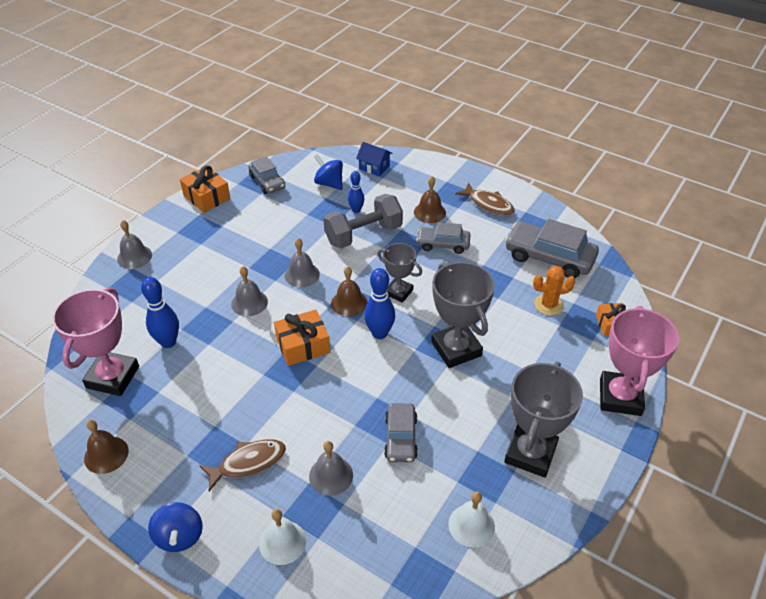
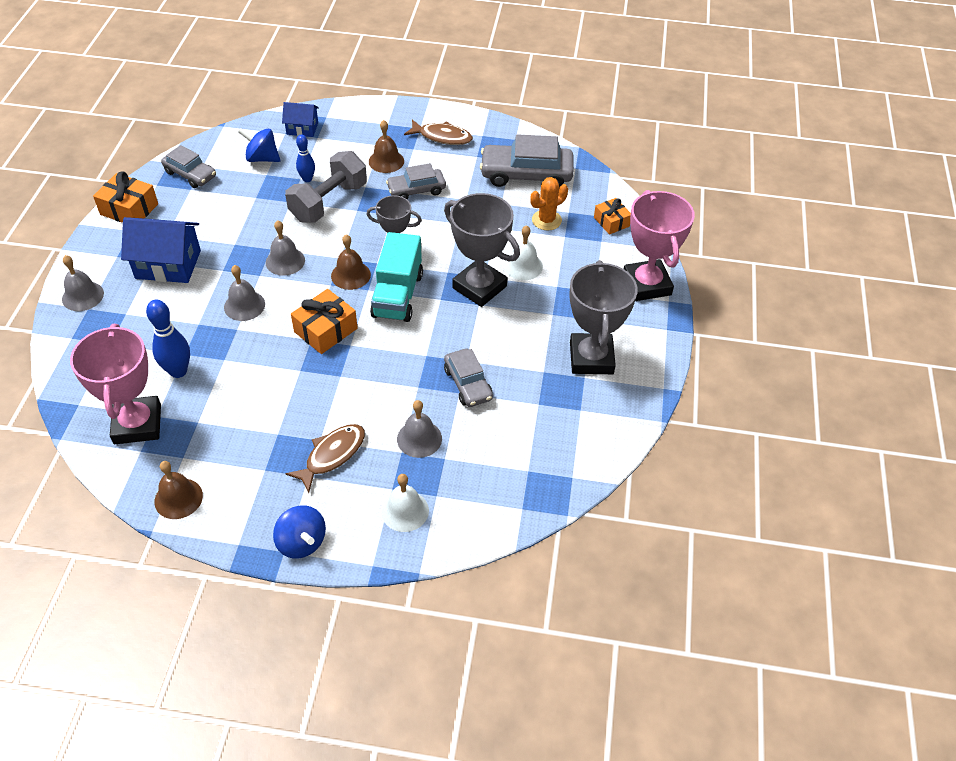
camera: 25 degrees left, 5 degrees up
blue bowling pin [364,268,395,339] -> turquoise truck [370,232,423,322]
white bell [448,491,495,548] -> white bell moved to [504,225,543,280]
none -> blue house [121,217,201,283]

